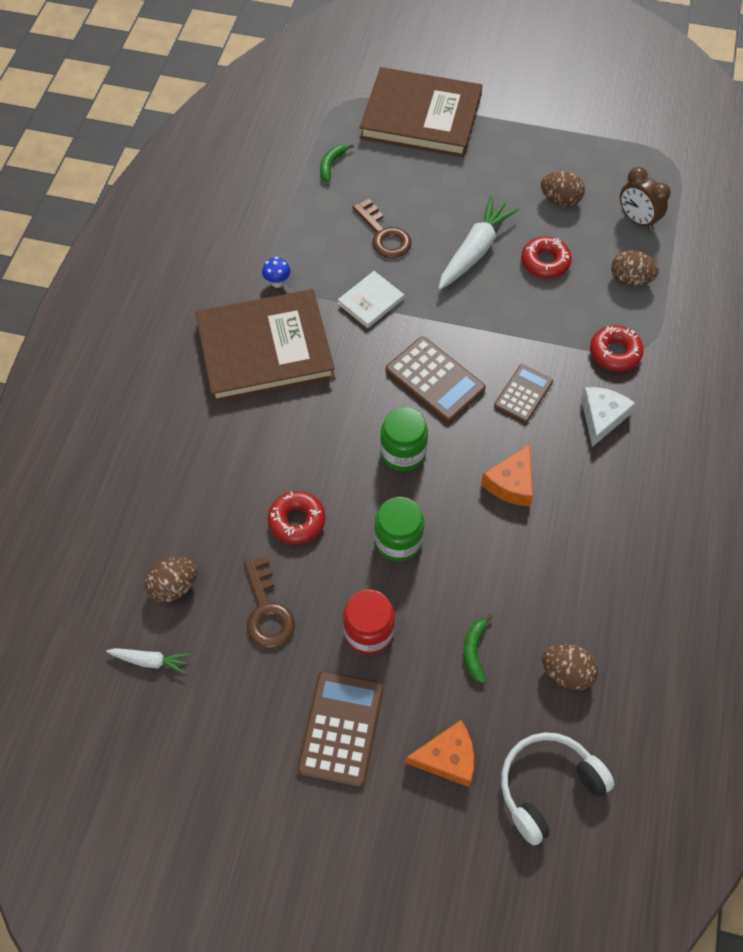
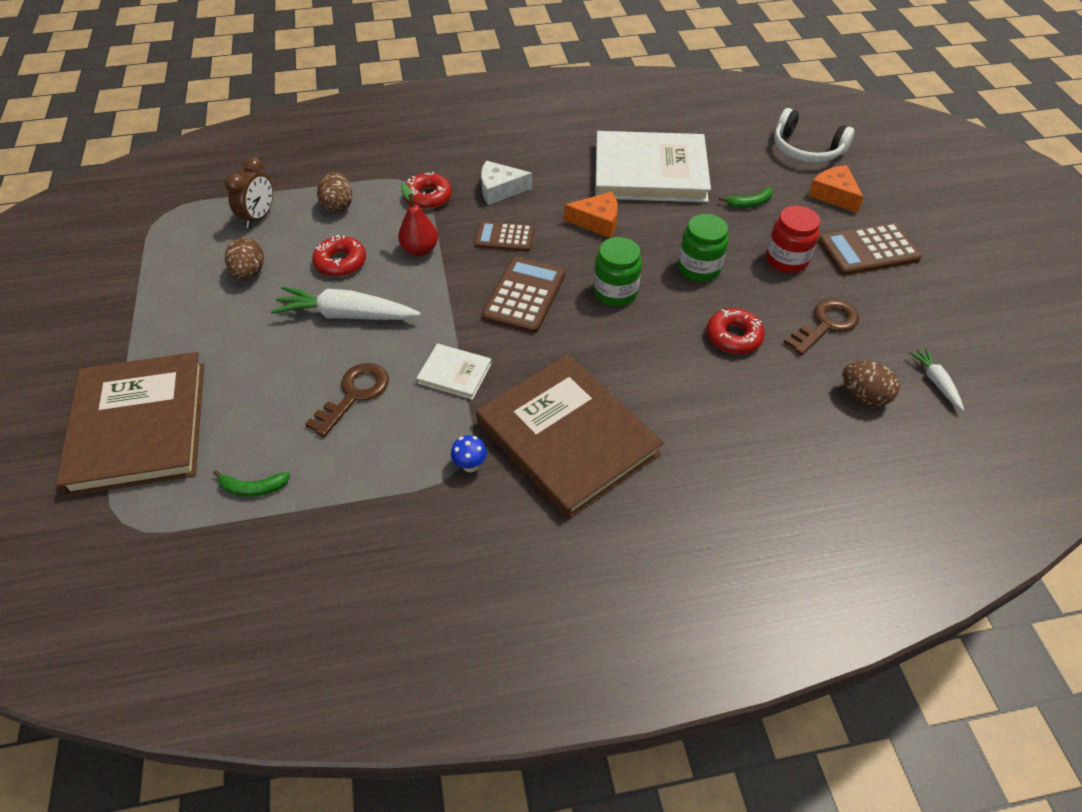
camera: 115 degrees left, 10 degrees down
brown egg [542,644,598,690] -> none
none -> red pear [398,183,438,256]
none -> white book [595,131,711,202]

